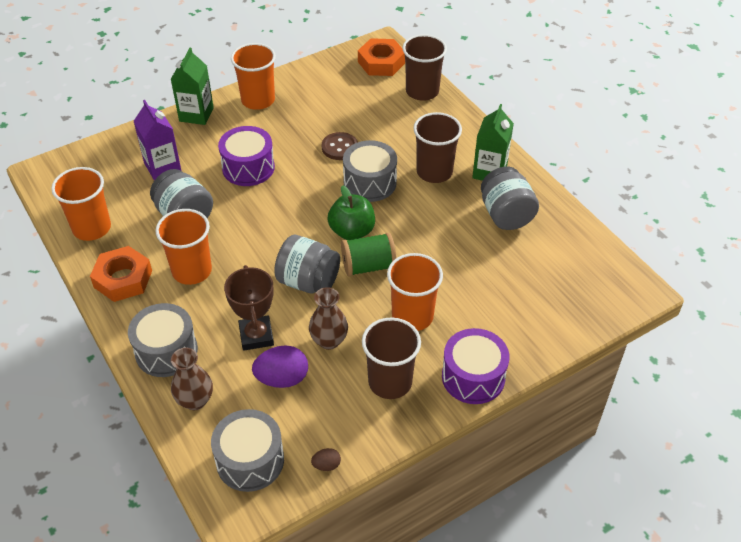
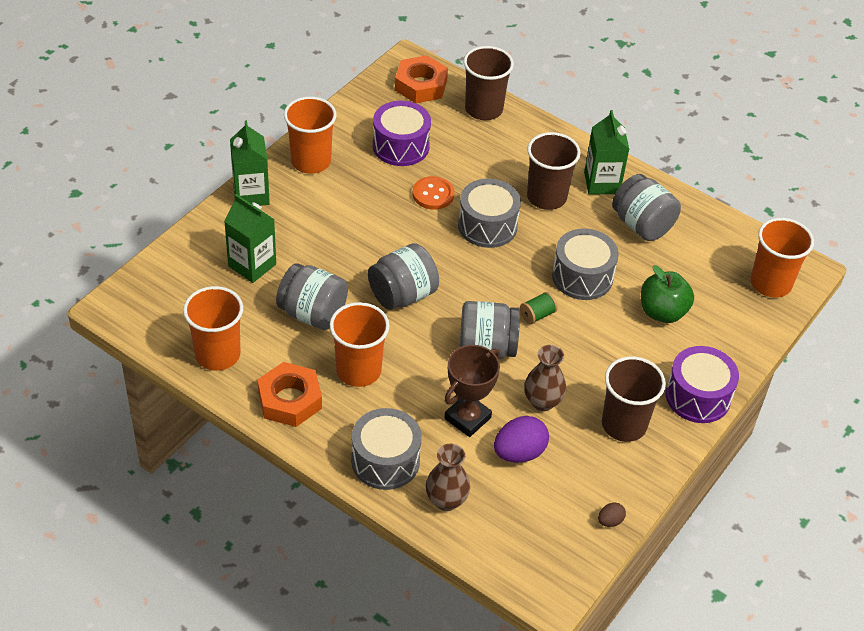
camera: 25 degrees left, 0 degrees up
purple carton [134,100,181,180] -> green carton [224,194,276,283]
grey drum [211,409,284,492] -> grey drum moved to [552,229,619,300]
purple drum [218,126,275,186] -> purple drum moved to [373,101,431,166]
brown trophy [224,265,274,351] -> brown trophy turned 75 degrees clockwise [444,345,500,437]
brown button [322,132,358,160] -> orange button [413,176,454,210]
green apple [327,185,375,240] -> green apple moved to [641,265,694,323]
green spool [341,233,397,277] -> green spool [520,292,558,324], size x0.58
orange cup [387,253,443,331] -> orange cup moved to [750,218,814,298]
none -> grey jar [368,243,439,310]

